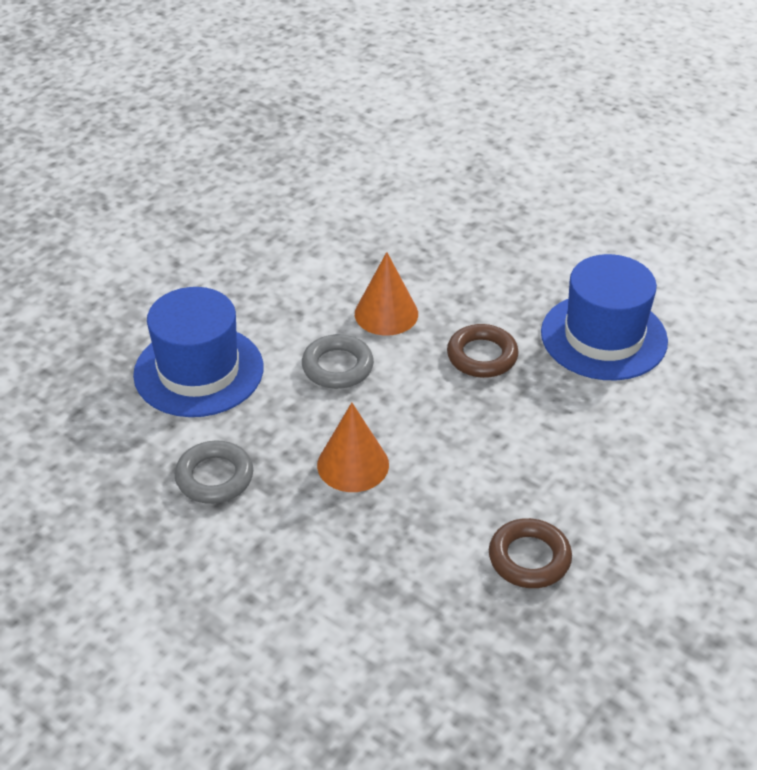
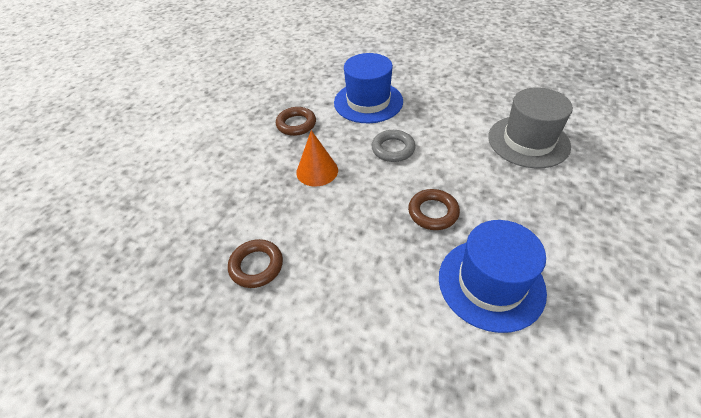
camera: 80 degrees right, 5 degrees up
grey ring [175,441,253,504] -> brown ring [276,107,316,136]
orange cone [355,252,418,336] -> none
none -> grey hat [488,87,573,168]

